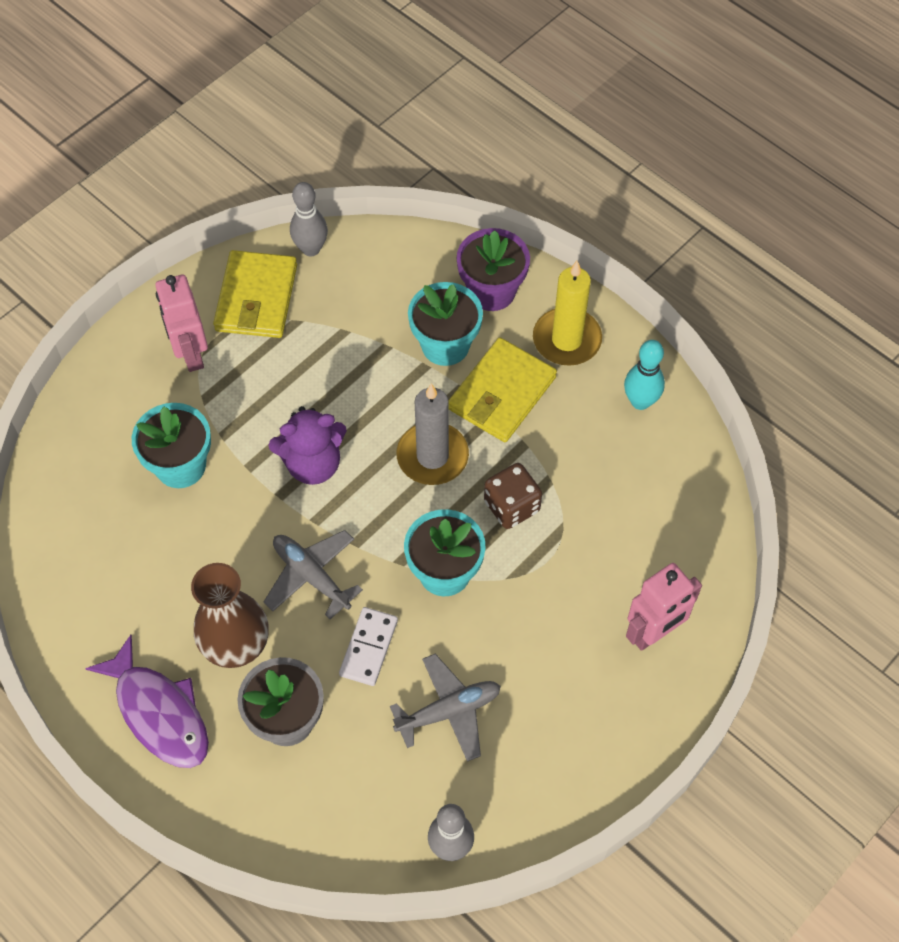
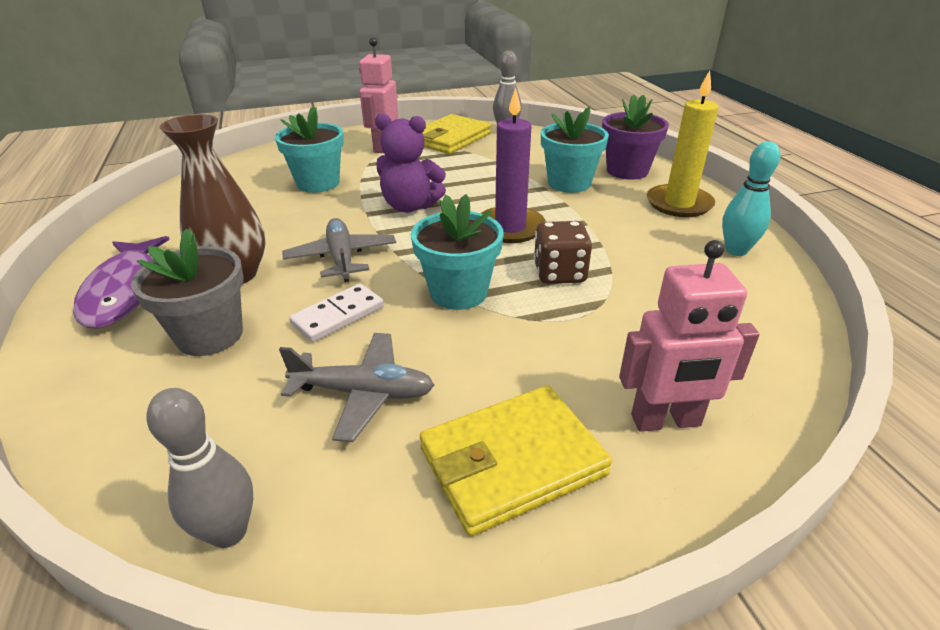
camera: 30 degrees right, 25 degrees down
grey candle [396,384,469,485] -> purple candle [481,88,546,243]
yellow wallet [448,337,557,442] -> yellow wallet moved to [420,386,612,536]

